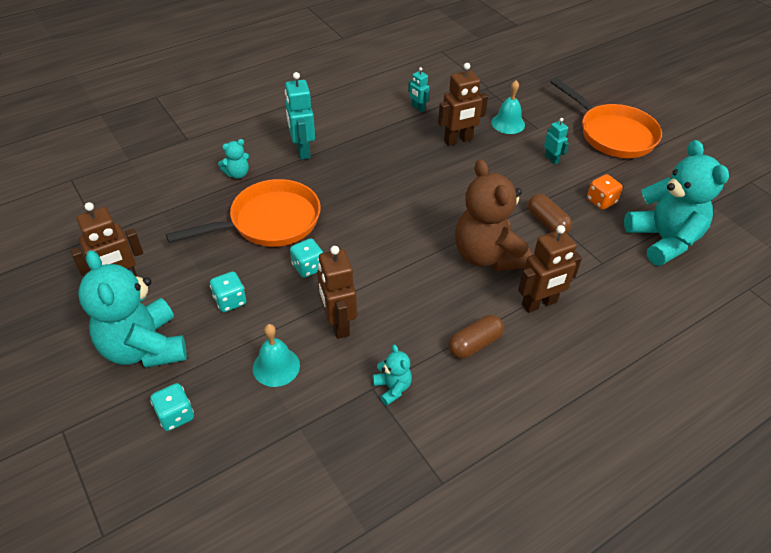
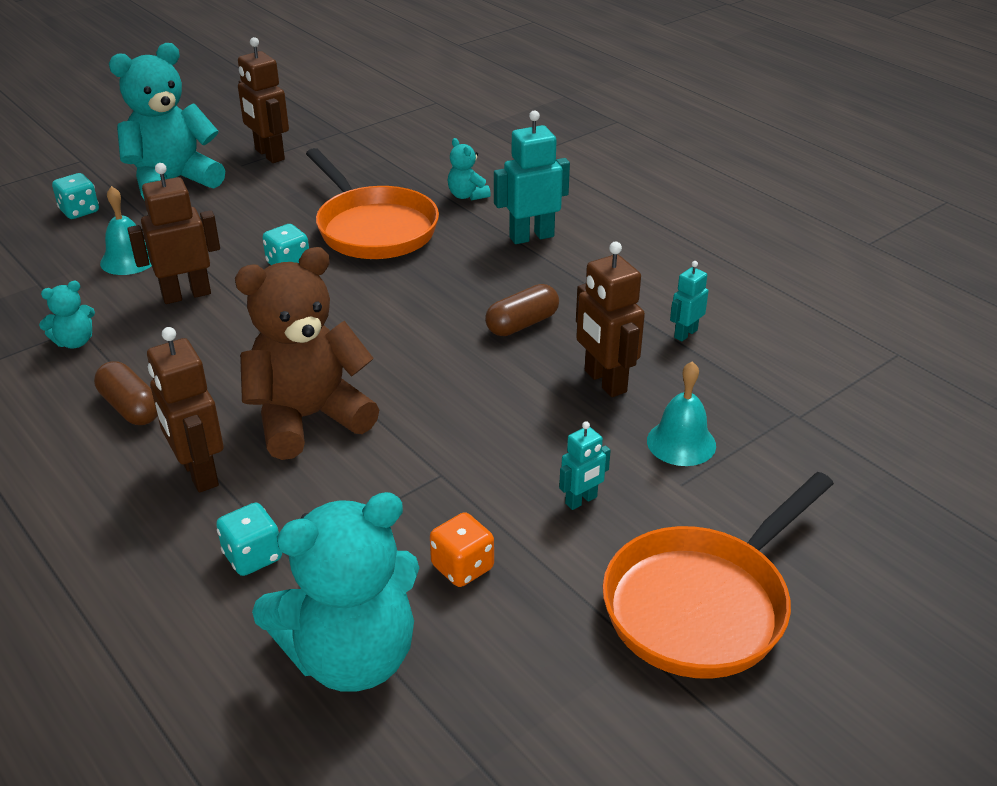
camera: 85 degrees right, 10 degrees down
turquoise dice [210,271,246,312] -> turquoise dice moved to [216,503,282,576]
brown capsule [528,194,572,233] -> brown capsule moved to [485,284,559,336]

